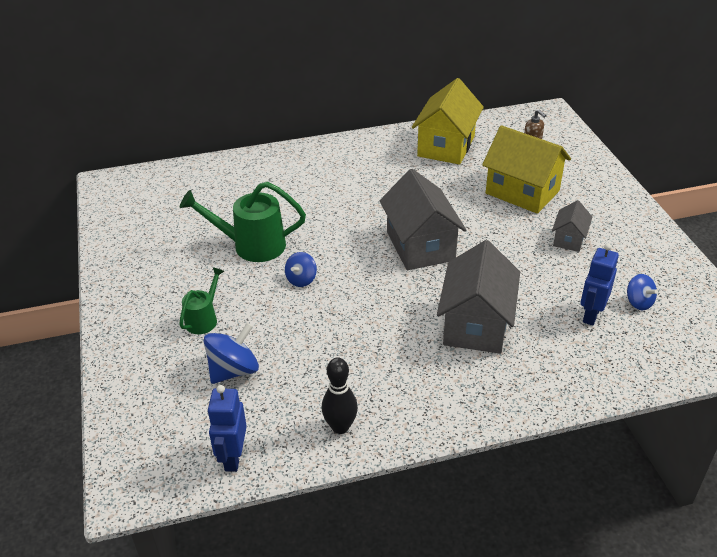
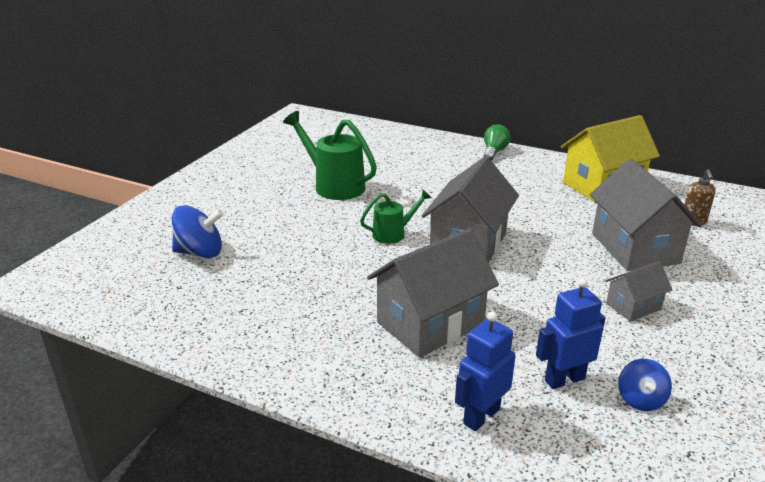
camera: 40 degrees right, 10 degrees down
green watering can [179,267,224,334] -> green watering can moved to [360,190,431,244]
blue robot [207,385,247,472] -> blue robot moved to [455,311,515,431]
blue spinning top [285,252,317,287] -> none
black bowling pin [322,357,358,434] -> none
yellow house [482,125,571,214] -> grey house [590,159,702,271]
none -> green light bulb [484,124,510,161]

